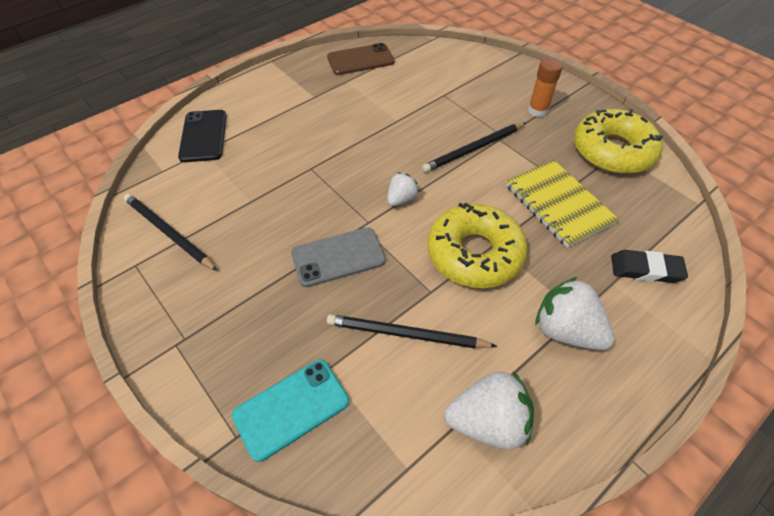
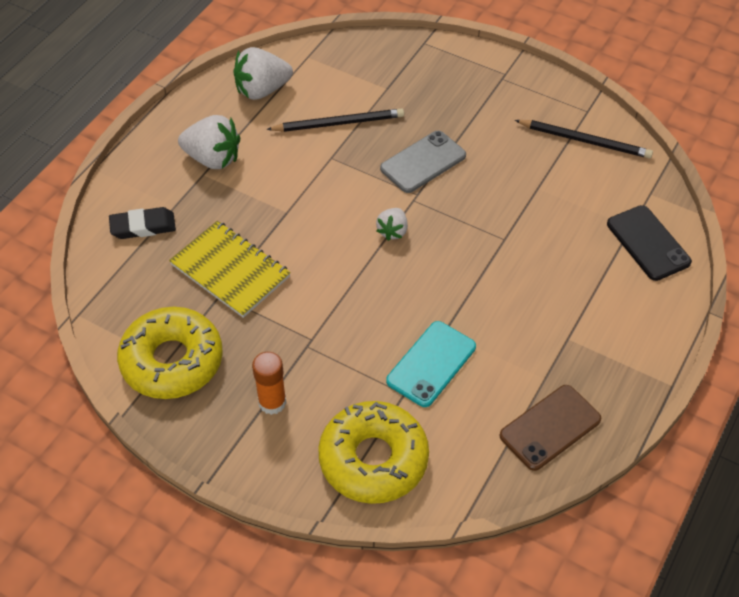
camera: 160 degrees right, 0 degrees up
turquoise phone [232,359,349,462] -> turquoise phone moved to [386,321,476,407]
black pencil [422,122,526,173] -> none
yellow donut [427,202,528,288] -> yellow donut moved to [318,401,429,504]

